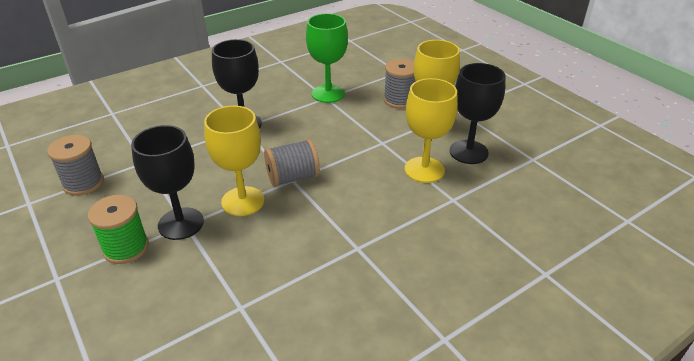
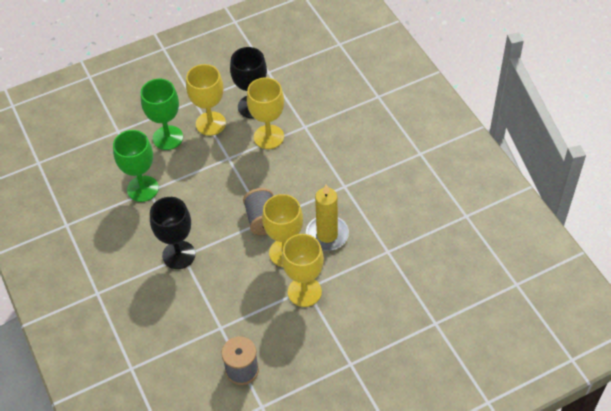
camera: 80 degrees left, 15 degrees up
green spool [88,195,149,264] -> none
black goblet [131,125,204,240] -> yellow goblet [282,234,324,307]
grey spool [384,59,416,109] -> green goblet [141,79,183,150]
none -> yellow candle [306,185,349,251]

